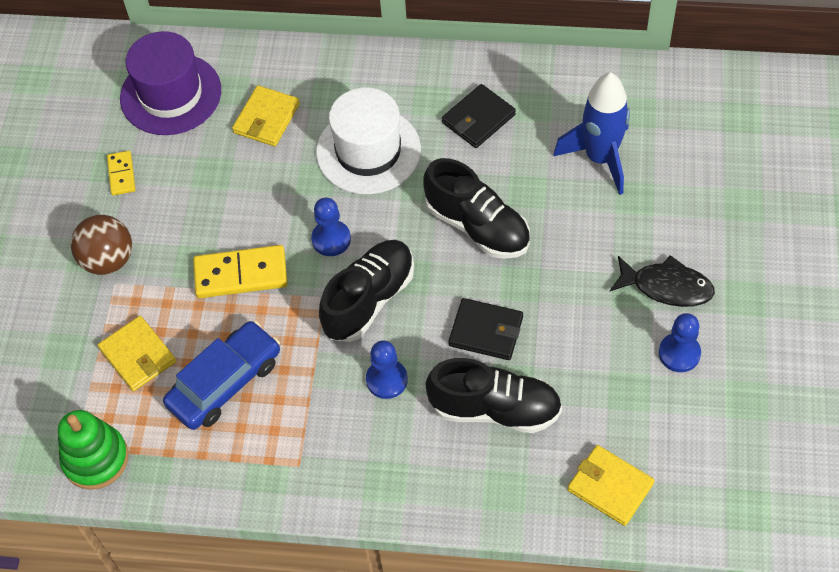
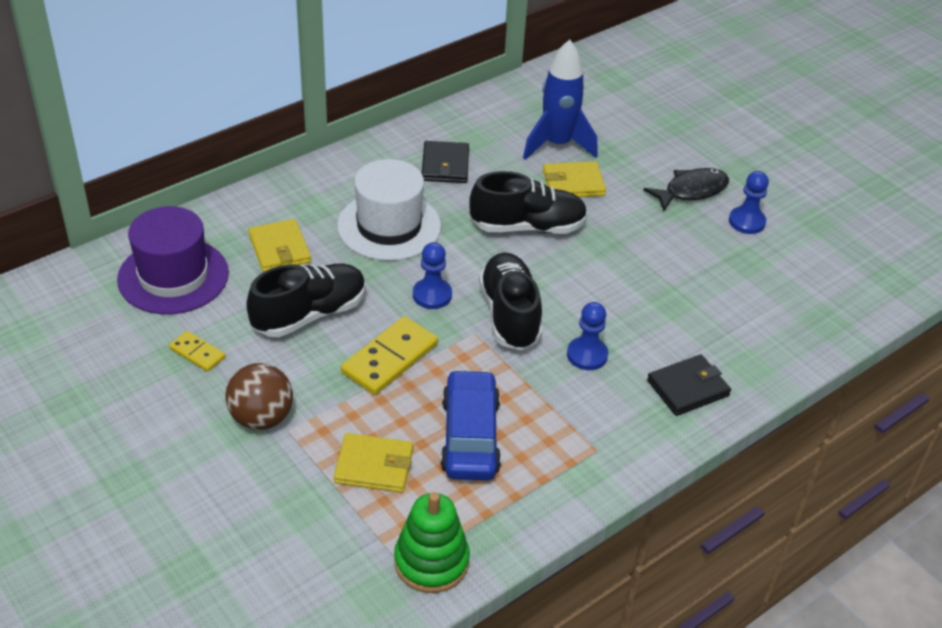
camera: 50 degrees left, 15 degrees down
black shoe [426,358,562,433] -> black shoe moved to [246,264,366,337]
black wallet [448,298,523,360] -> black wallet moved to [647,354,731,416]
yellow wallet [567,445,655,526] -> yellow wallet moved to [543,161,606,197]

